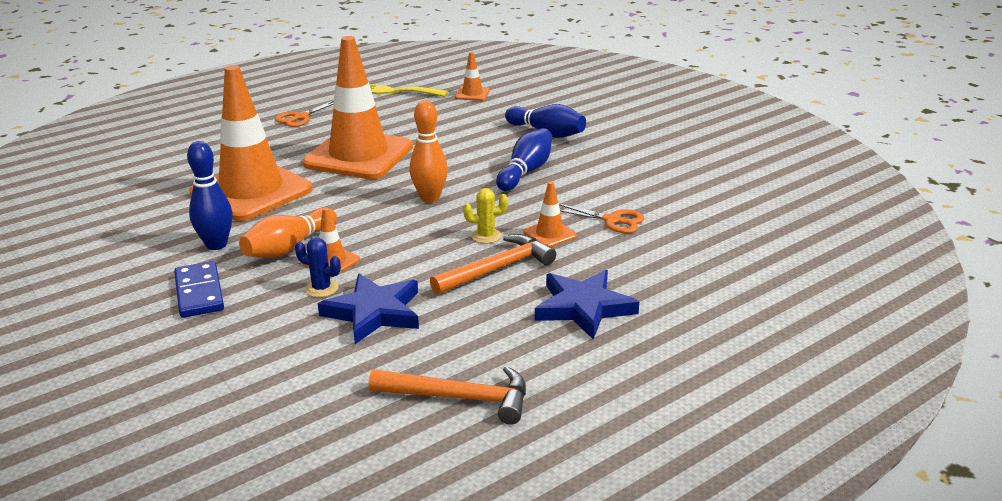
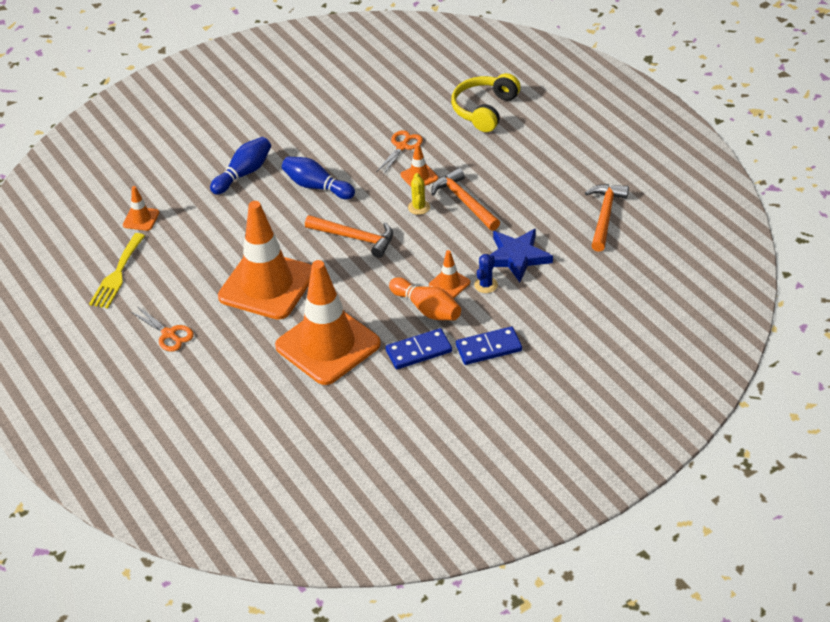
camera: 85 degrees left, 15 degrees up
blue bowling pin [187,141,232,250] -> blue domino [385,328,452,369]
orange bowling pin [410,100,448,203] -> orange hammer [305,215,393,258]
blue star [535,270,639,340] -> none
none -> yellow headphones [451,73,521,132]

